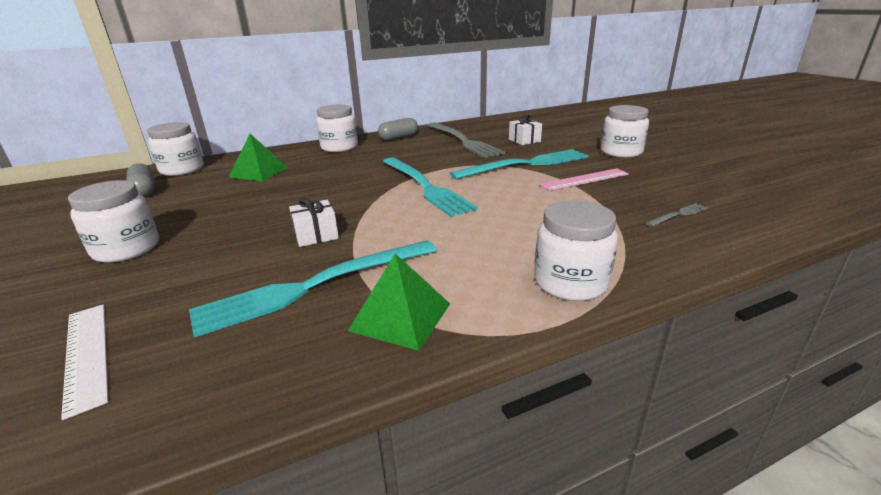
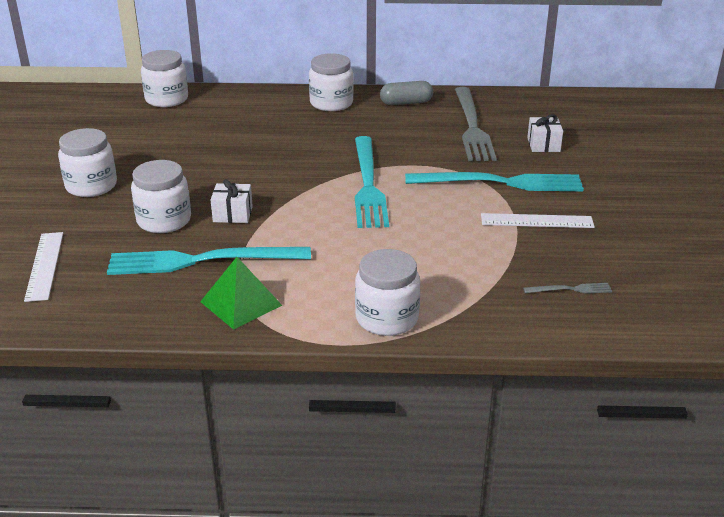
camera: 25 degrees right, 5 degrees up
grey capsule [126,163,155,197] -> none
green pyramid [228,134,288,181] -> none
pink ruler [539,168,629,191] -> white ruler [481,213,595,228]
white jar [600,105,649,158] -> white jar moved to [131,160,191,233]

